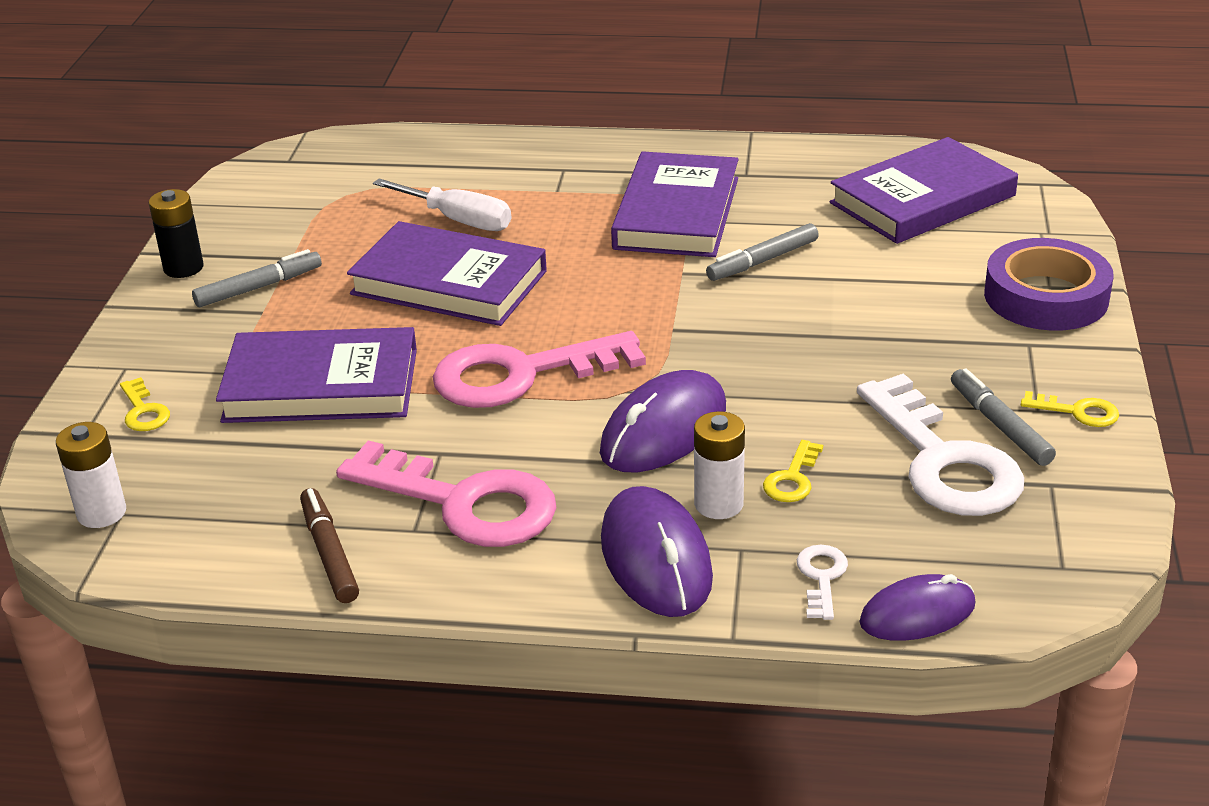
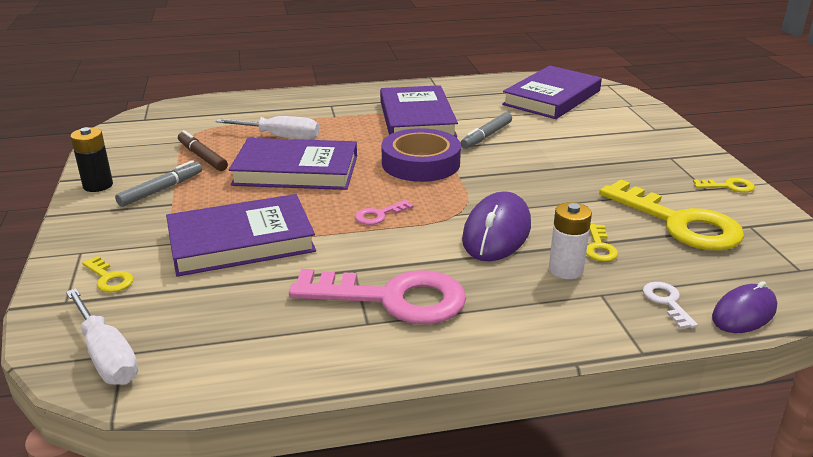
camera: 20 degrees left, 5 degrees down
white battery [56,422,126,528] -> white screwdriver [66,288,138,385]
brown marker [300,488,359,603] -> brown marker moved to [178,130,228,171]
pink key [433,331,646,408] -> pink key [355,200,414,225], size x0.43
purple mouse [601,486,713,617] -> none
white key [857,373,1024,516] -> yellow key [599,180,744,251]
grey marker [951,368,1056,466] -> none
purple tape [984,238,1114,331] -> purple tape moved to [381,128,461,182]

